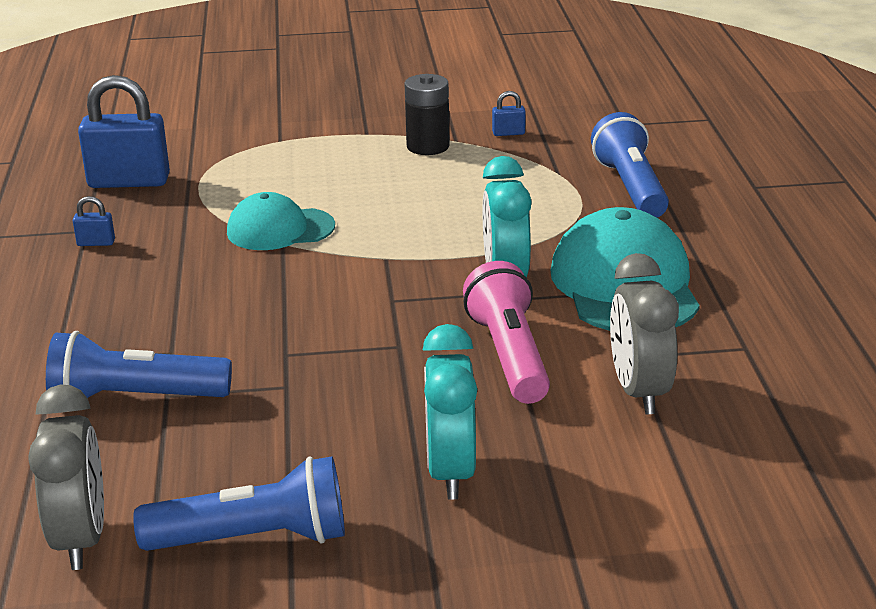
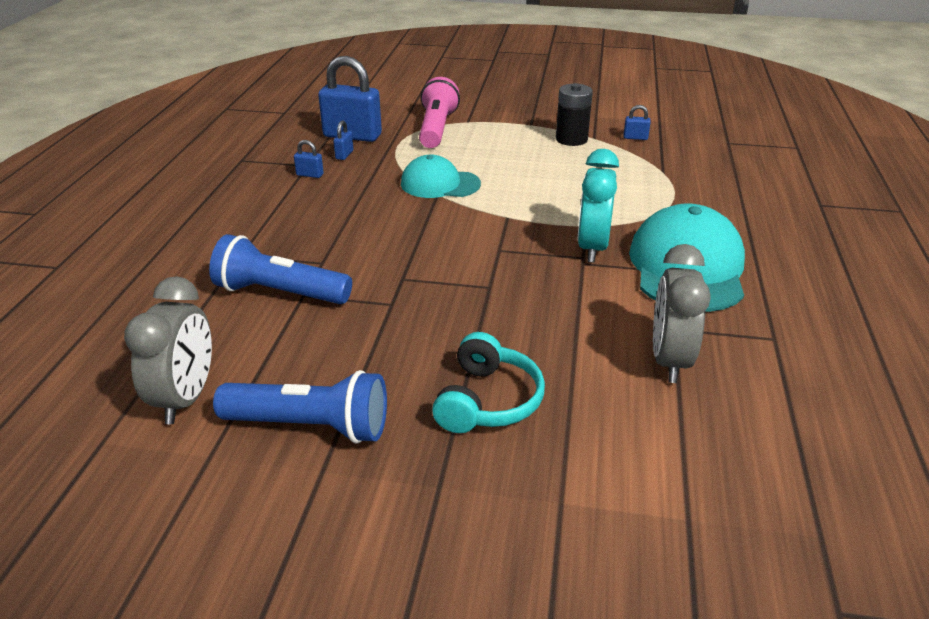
camera: 15 degrees right, 5 degrees up
turquoise clock [423,324,477,499] -> turquoise headphones [432,332,545,433]
pink flashlight [463,261,550,404] -> pink flashlight moved to [419,77,460,148]
blue flashlight [591,112,669,217] -> none
none -> blue padlock [333,120,353,160]

